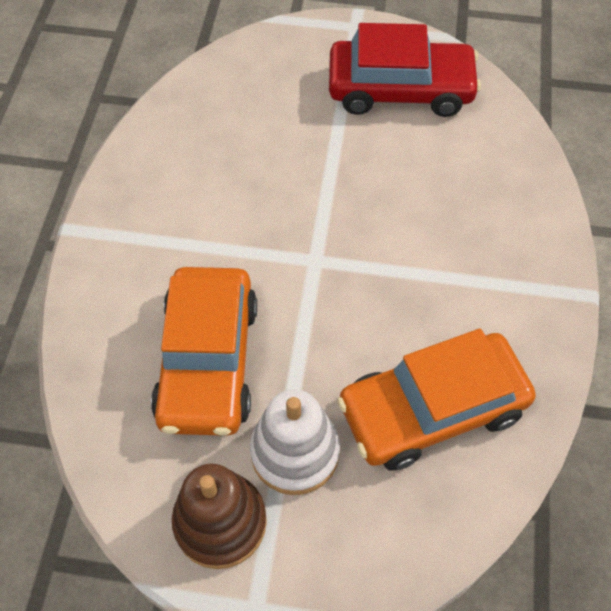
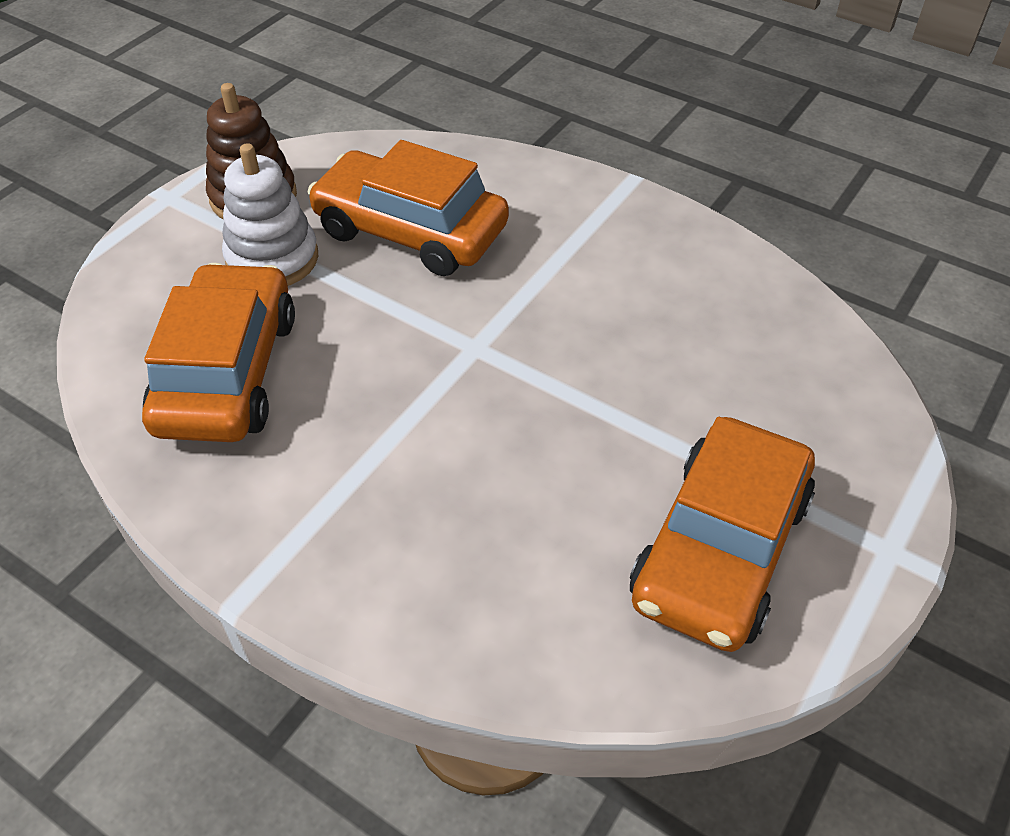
camera: 115 degrees right, 10 degrees down
red car [329,23,481,117] -> orange car [630,417,815,652]

